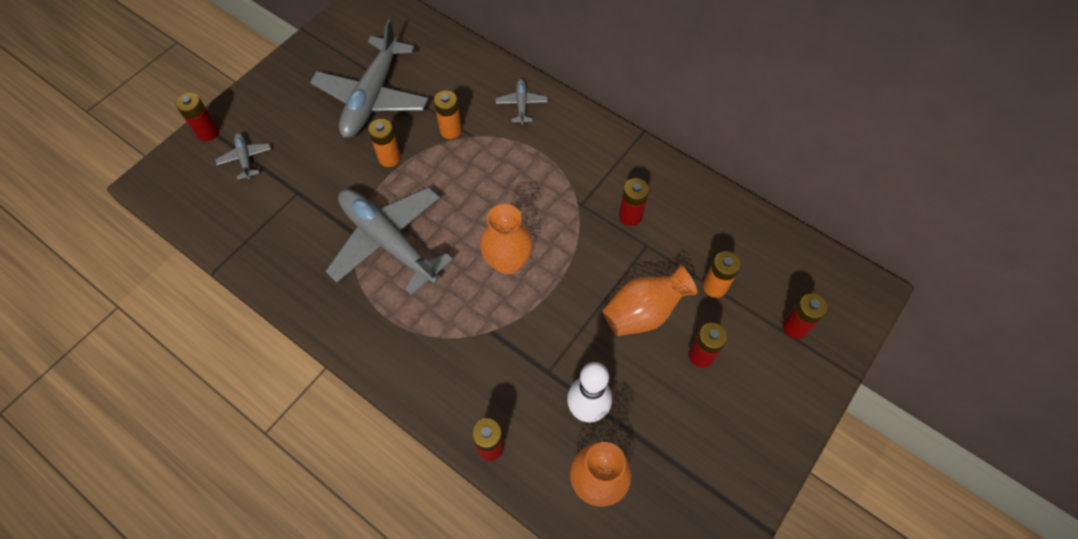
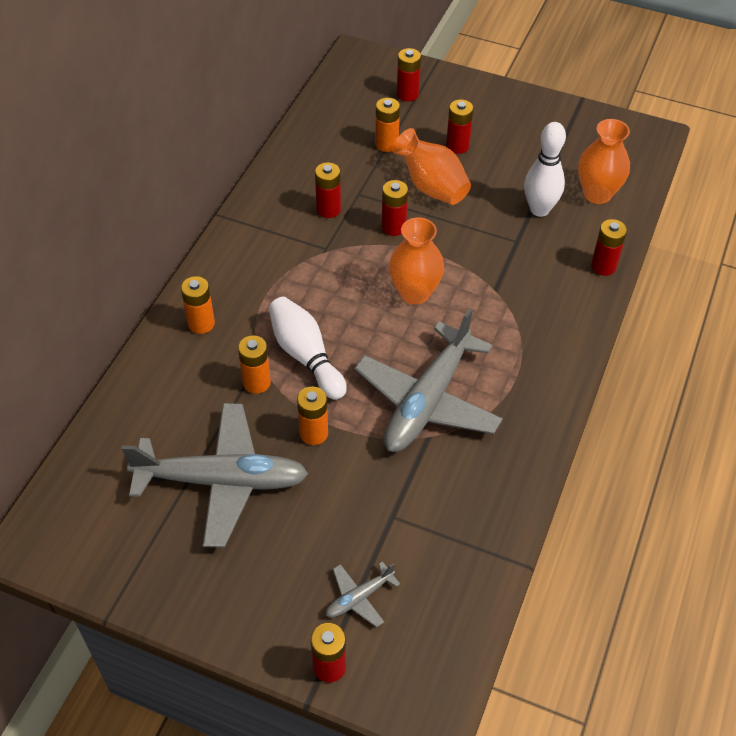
camera: 105 degrees left, 10 degrees down
grey plane [496,79,548,125] -> orange battery [181,276,215,334]
none -> white bowling pin [269,297,347,400]
none -> red battery [381,180,408,236]

